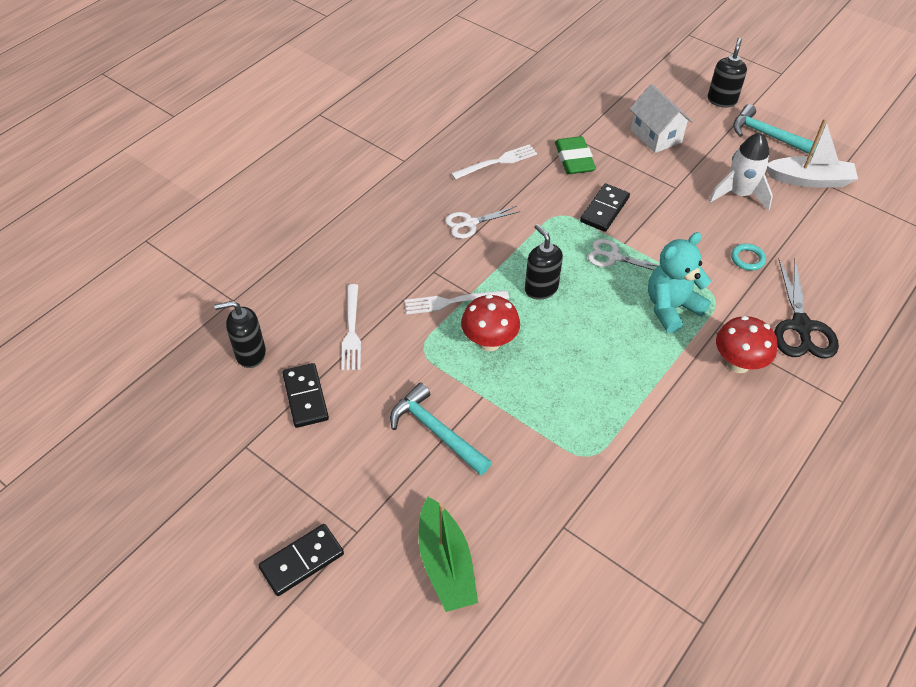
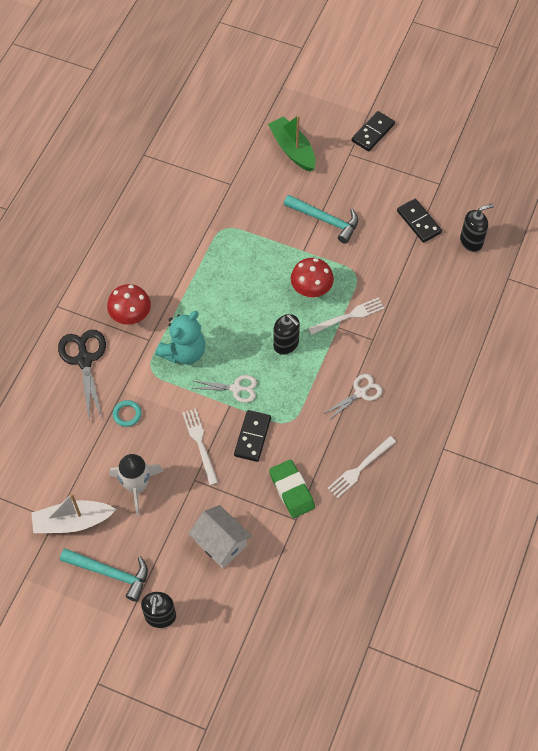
camera: 165 degrees right, 10 degrees up
white fork [341,284,361,370] -> white fork moved to [182,409,218,485]

